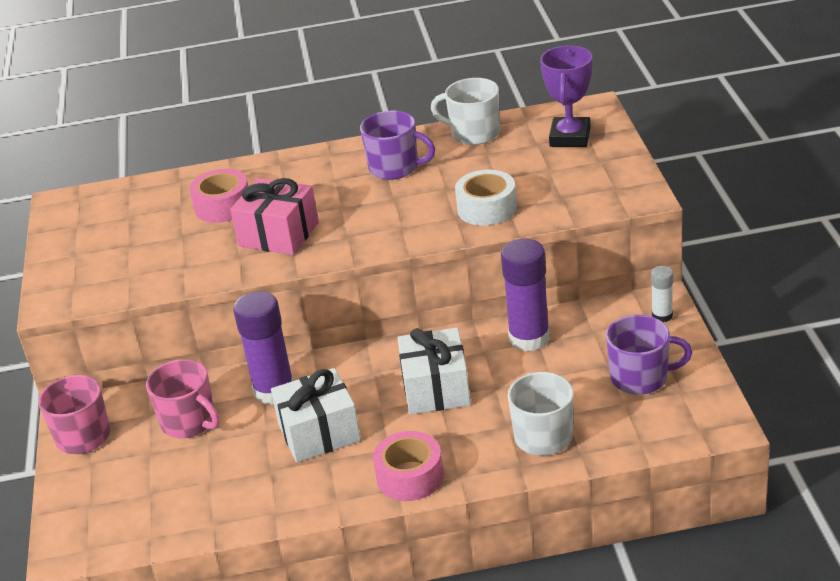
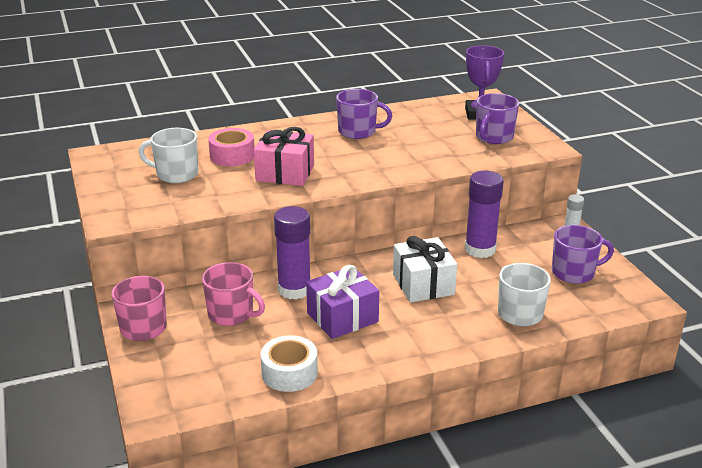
camera: 15 degrees left, 5 degrees down
white gift [271,368,361,462] -> purple gift [306,265,379,339]
pink tape [373,431,444,501] -> none
white mug [431,78,500,145] -> white mug moved to [139,128,198,183]
white tape [455,170,517,226] -> white tape moved to [261,335,318,392]
none -> purple mug [476,93,519,144]

